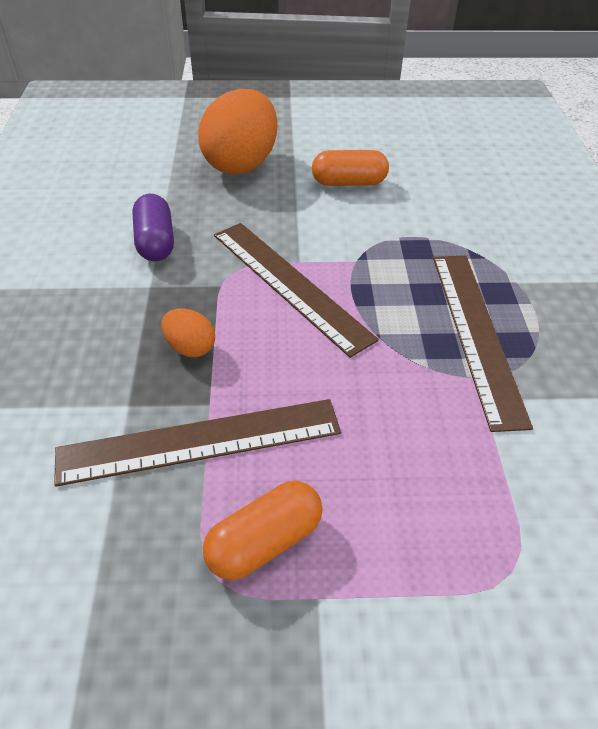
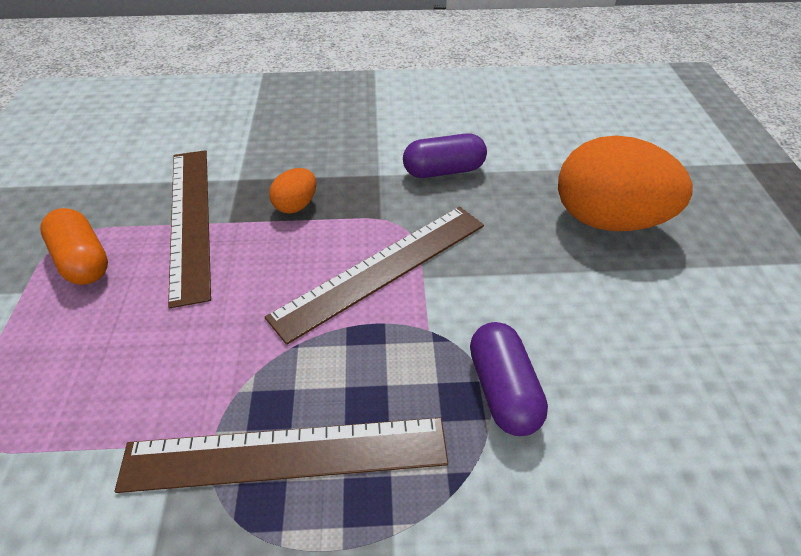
camera: 90 degrees right, 0 degrees up
orange capsule [312,150,389,186] -> none
none -> purple capsule [470,322,548,436]

